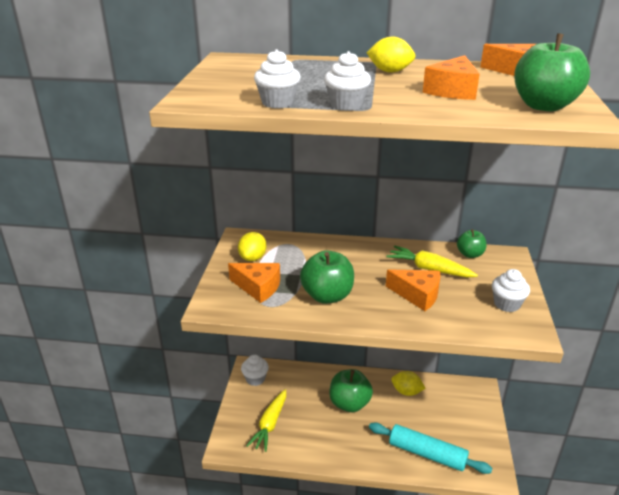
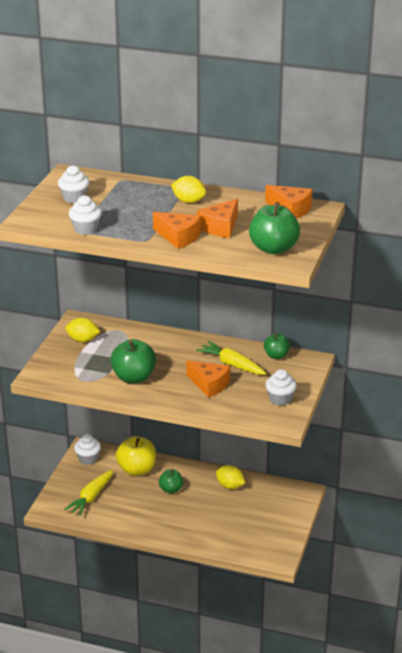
camera: 10 degrees right, 0 degrees up
orange cheese [228,263,280,303] -> orange cheese moved to [153,212,201,249]
yellow lemon [238,232,266,261] -> yellow lemon turned 75 degrees clockwise [65,317,100,342]
white cupcake [324,51,371,111] -> white cupcake moved to [58,165,90,203]
green apple [329,369,373,412] -> green apple [159,469,183,493], size x0.60
turquoise rolling pin [369,423,492,474] -> none
none -> yellow apple [116,436,156,476]

